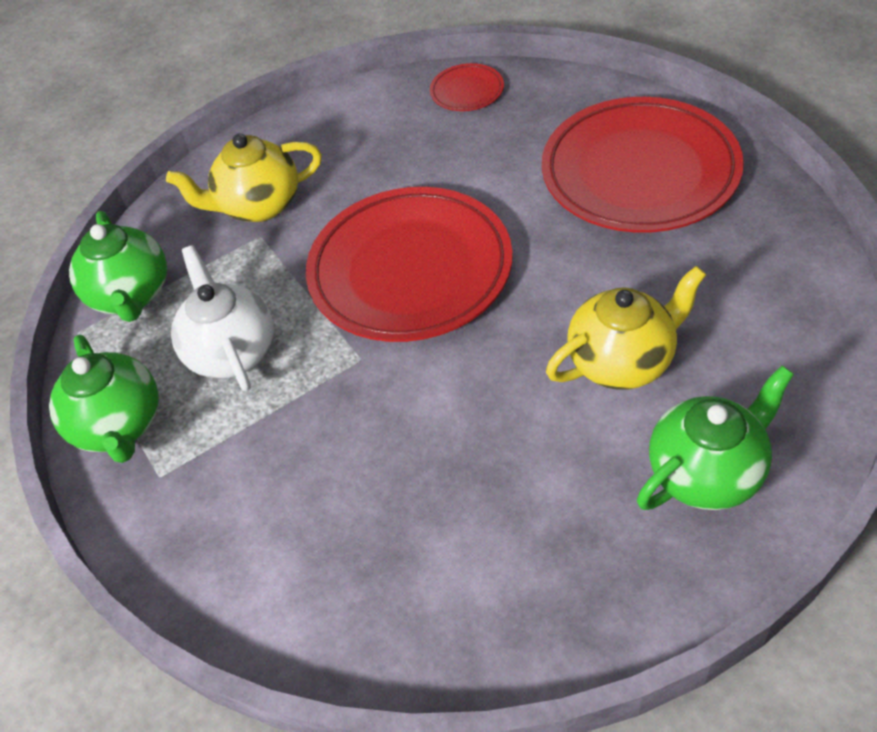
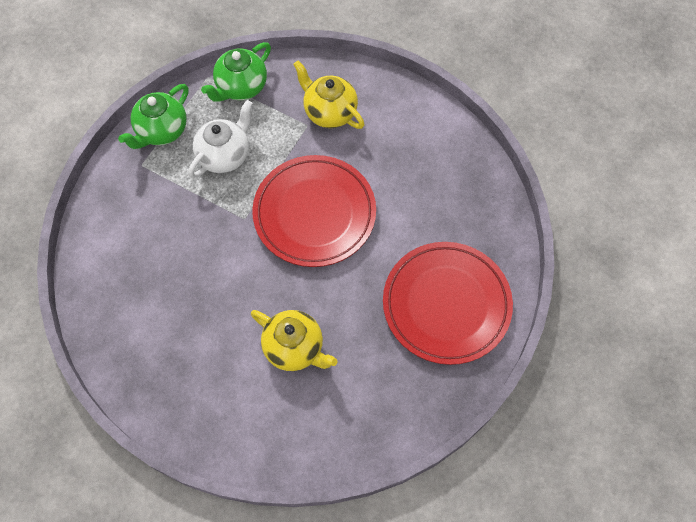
camera: 55 degrees right, 15 degrees up
red plate [430,63,504,111] -> none
green teapot [637,366,794,510] -> none

